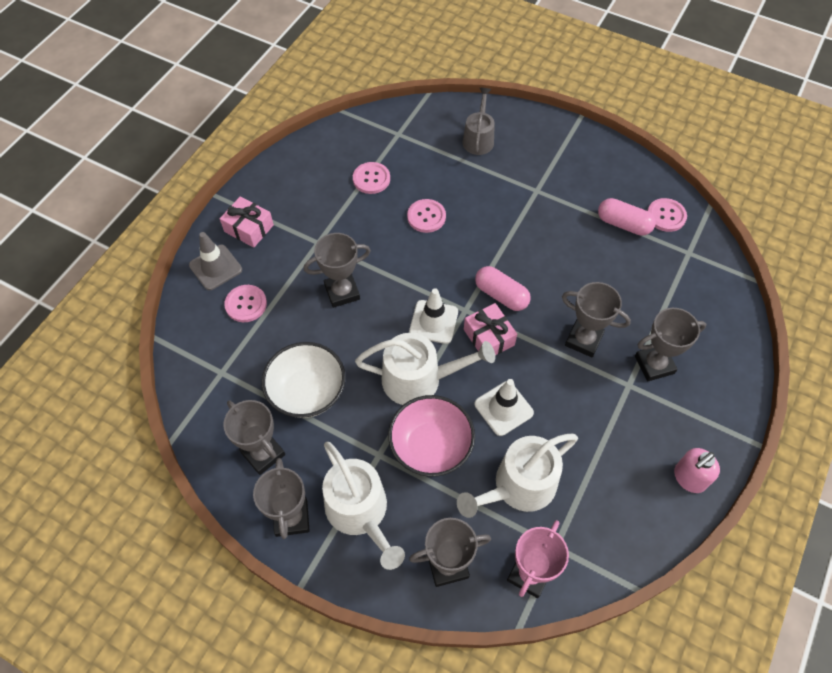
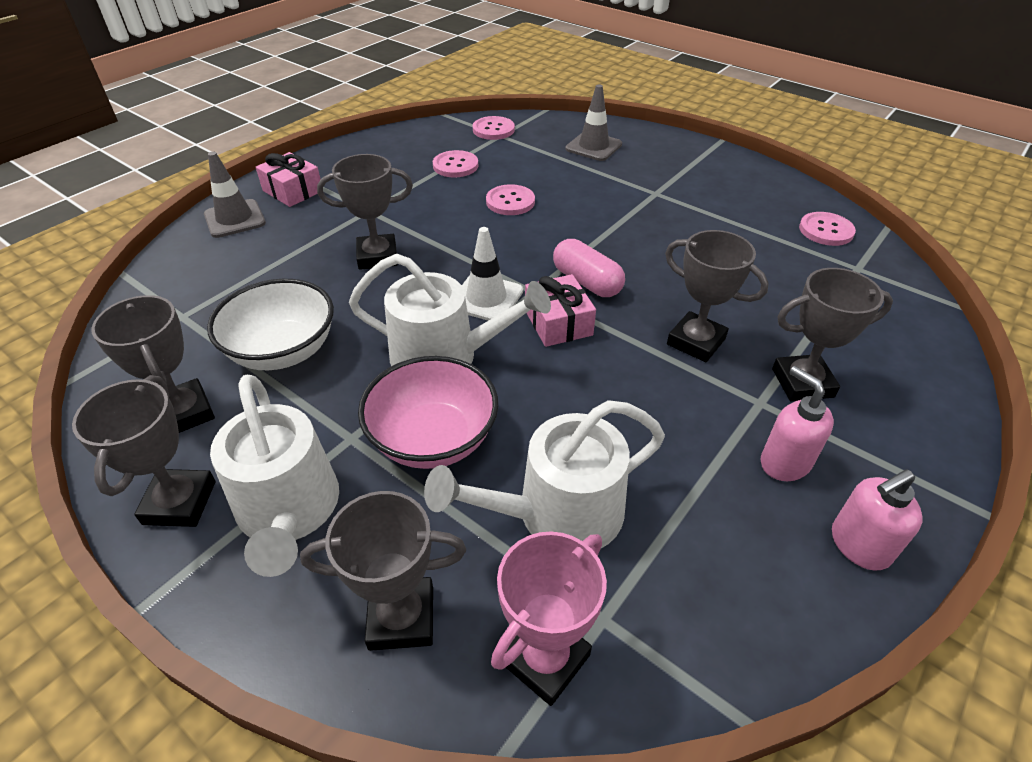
camera: 10 degrees right, 15 degrees down
pink button [224,285,267,322] -> pink button moved to [473,116,515,140]
grey watering can [463,88,495,155] -> grey traffic cone [565,85,622,161]
white traffic cone [474,379,534,436] -> none
pink capsule [598,198,656,236] -> none
none -> pink soap dispenser [761,366,834,481]

